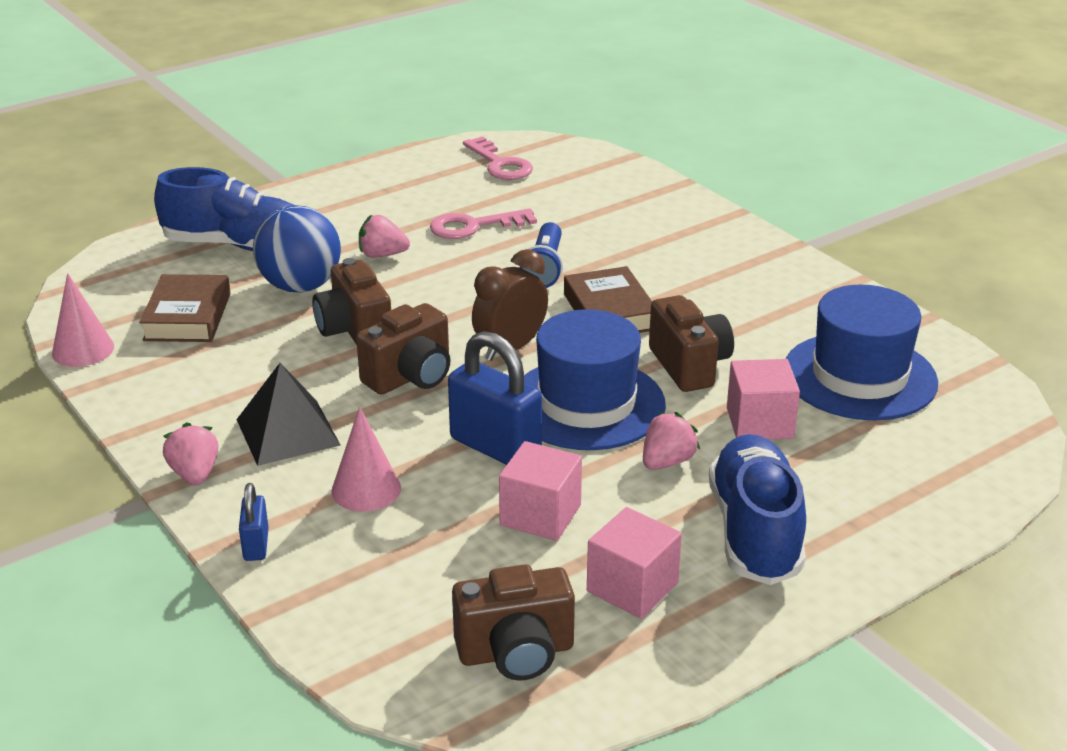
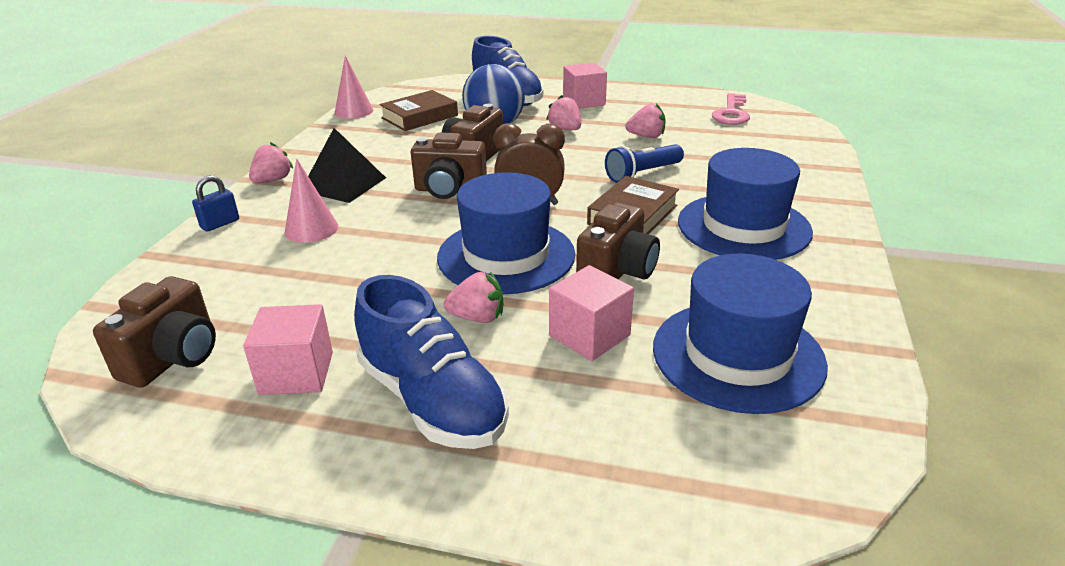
camera: 50 degrees right, 0 degrees up
pink key [430,209,537,239] -> pink strawberry [626,103,666,138]
blue padlock [448,331,542,465] -> none
brown camera [452,564,575,681] -> brown camera turned 105 degrees counterclockwise [93,276,216,388]
pink cube [499,441,582,541] -> pink cube moved to [563,63,607,109]
blue shoe [709,434,806,585] -> blue shoe turned 90 degrees clockwise [354,275,509,449]
none -> blue hat [678,148,813,260]

